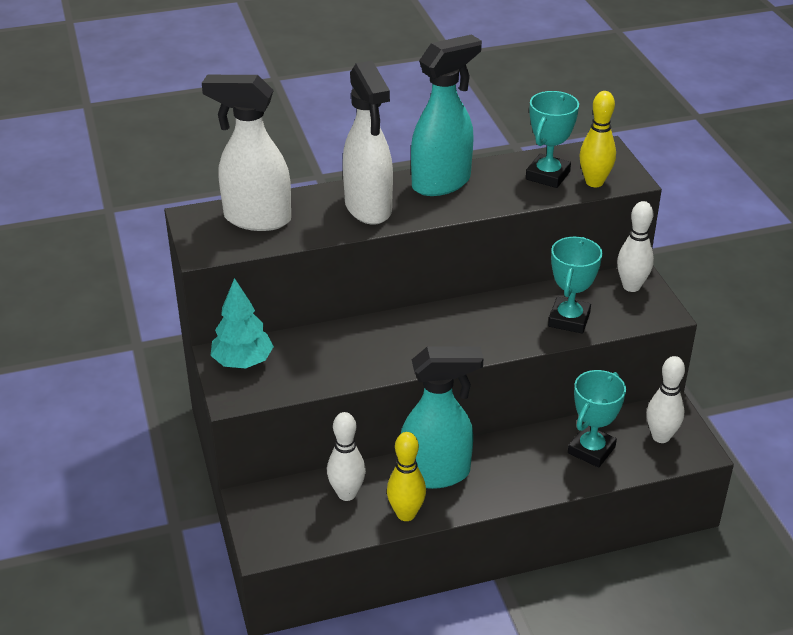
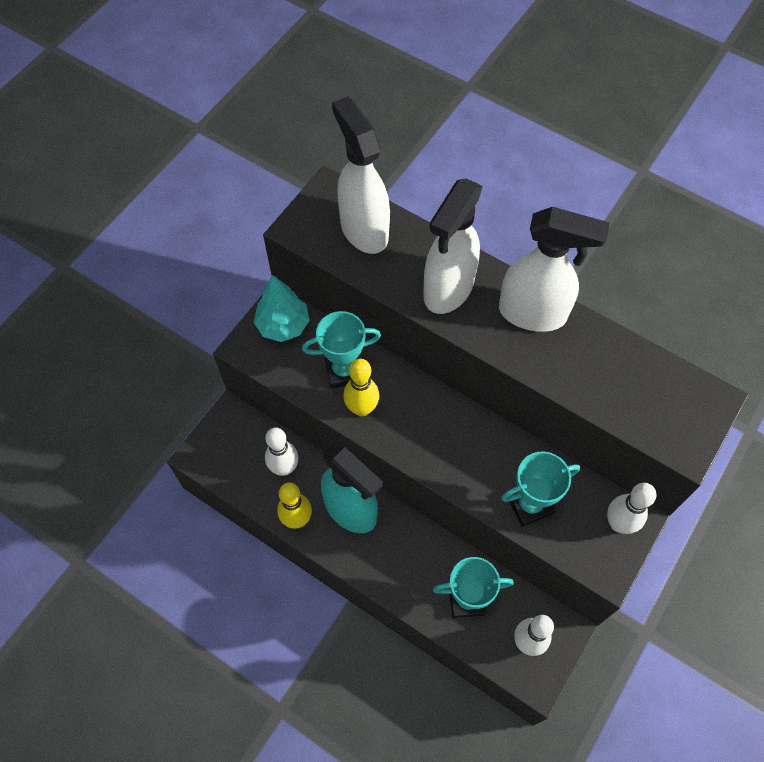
camera: 50 degrees right, 25 degrees up
turquoise spray bottle [411,35,482,196] -> white spray bottle [499,207,610,332]
turquoise trophy [526,91,579,188] -> turquoise trophy moved to [302,311,381,388]
yellow bowling pin [580,91,616,187] -> yellow bowling pin moved to [343,359,379,416]

